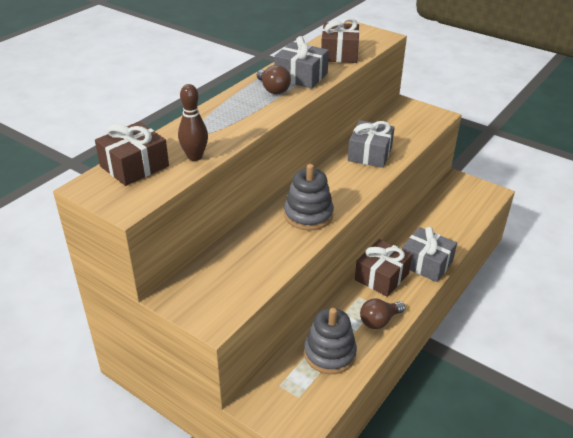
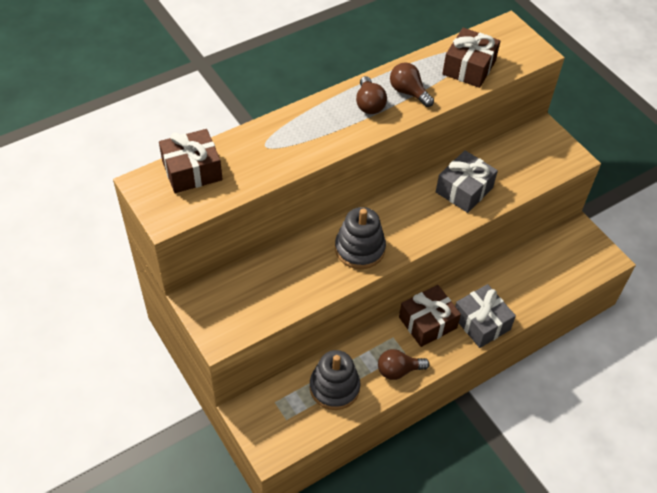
camera: 20 degrees right, 15 degrees up
brown bowling pin [178,84,208,161] -> none
grey gift [274,36,329,89] -> brown light bulb [390,62,434,107]

